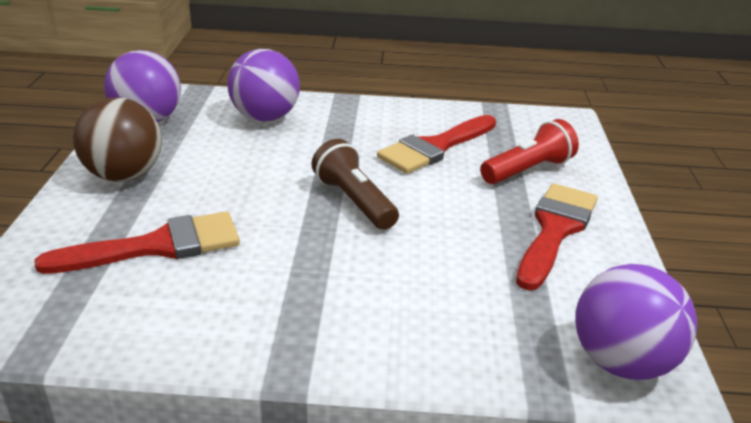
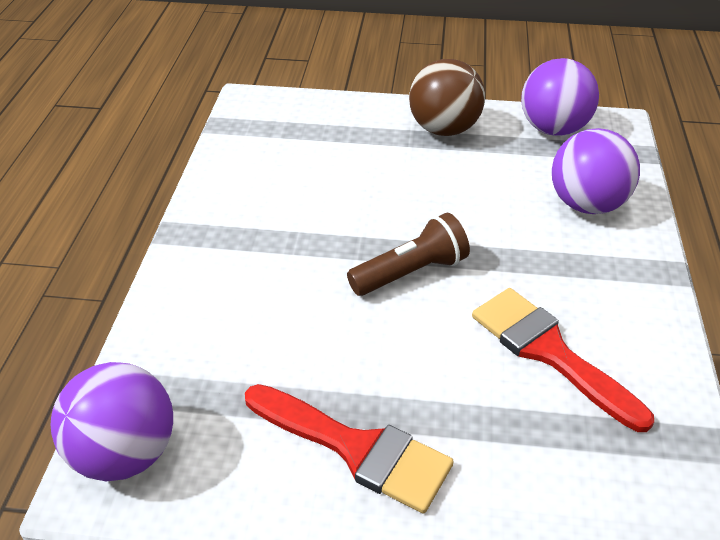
camera: 95 degrees right, 10 degrees up
red brush [35,211,240,274] -> none
red flashlight [480,119,579,184] -> none

